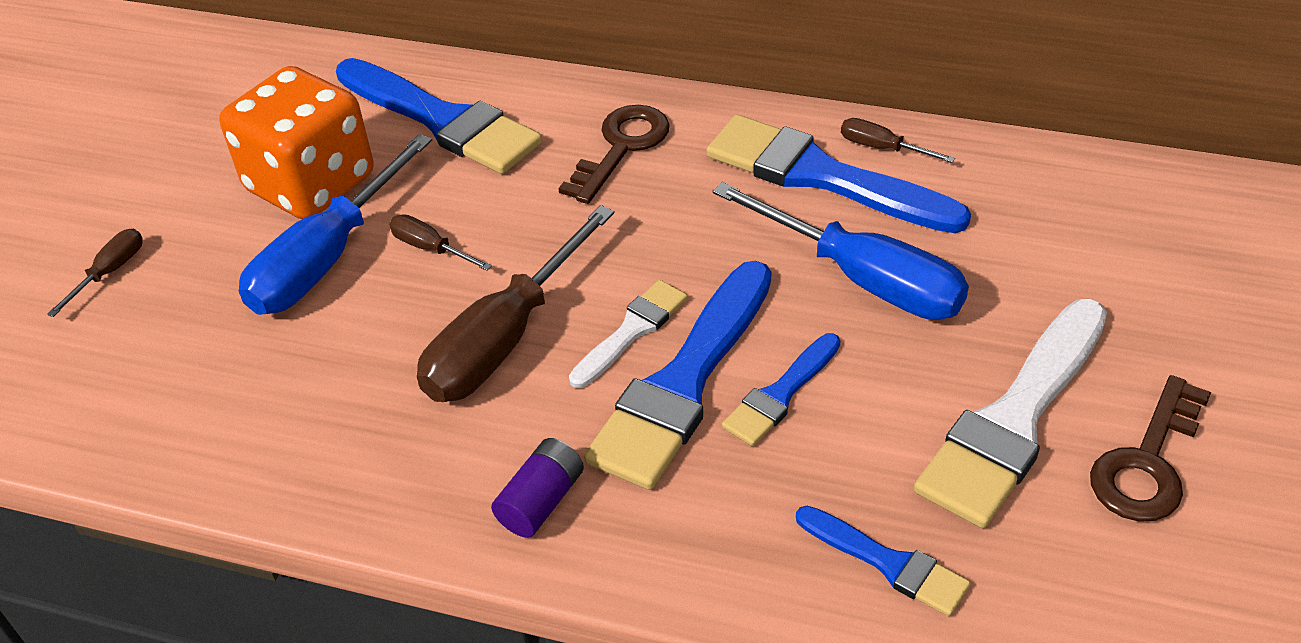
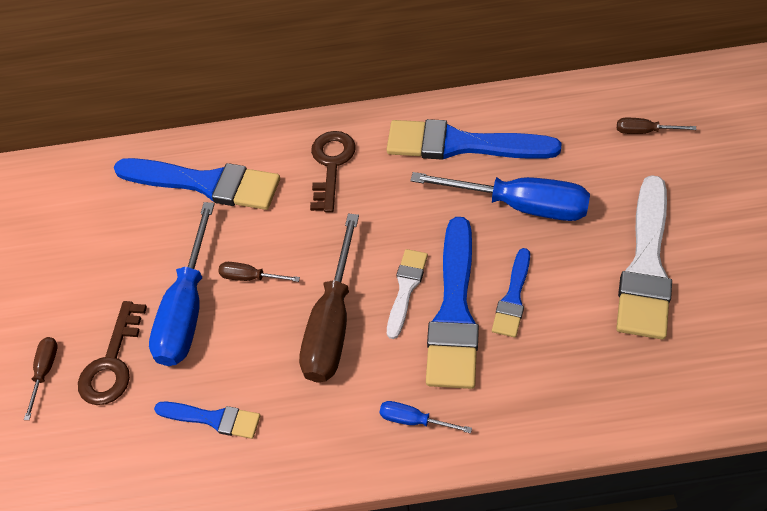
camera: 20 degrees left, 10 degrees up
orange dice [219,66,374,219] -> none
purple battery [491,438,584,538] -> blue screwdriver [379,401,472,433]
blue brush [796,506,971,616] -> blue brush moved to [154,402,260,439]
brown screwdriver [841,118,955,163] -> brown screwdriver moved to [617,118,696,134]
brown key [1090,375,1211,522] -> brown key moved to [78,301,147,405]

